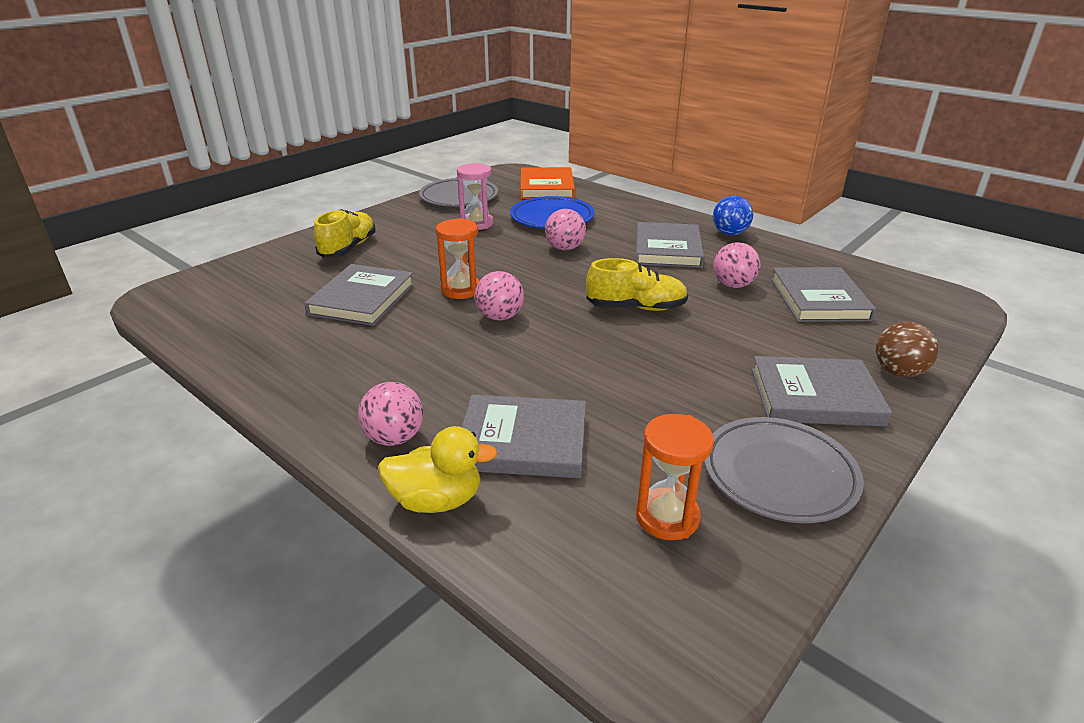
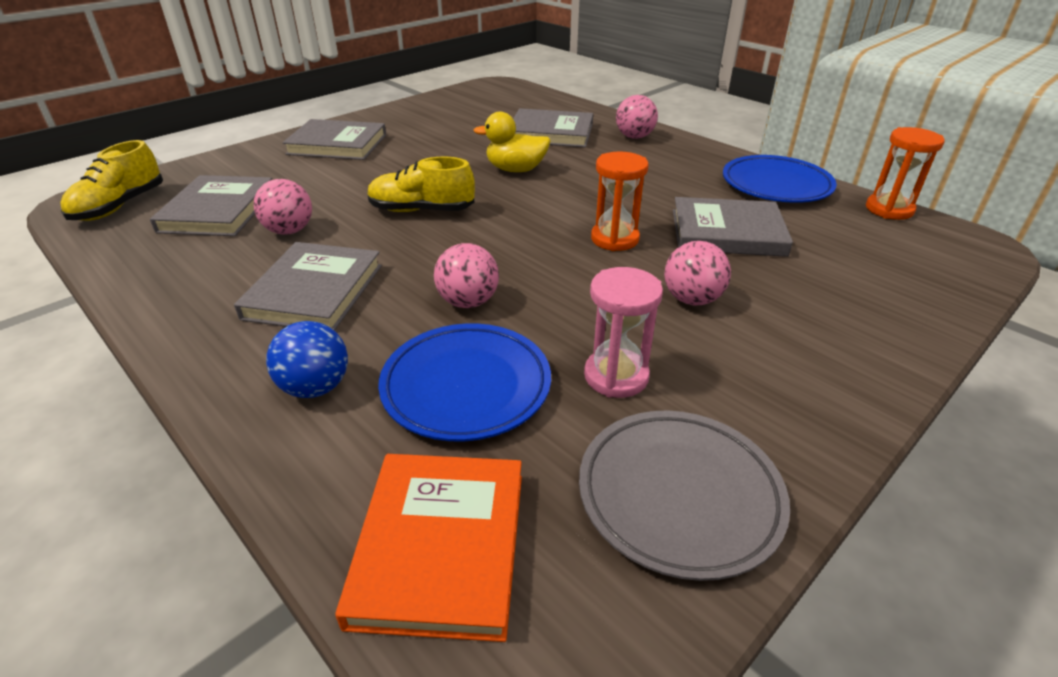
camera: 175 degrees left, 5 degrees up
grey book [304,264,414,326] -> grey book turned 75 degrees clockwise [673,197,793,257]
yellow shoe [314,209,376,258] -> yellow shoe moved to [61,140,163,221]
yellow duck [378,426,498,513] -> yellow duck moved to [474,112,551,172]
pink ball [475,271,524,321] -> pink ball moved to [664,241,731,305]
orange hourglass [636,414,714,540] -> orange hourglass moved to [866,127,944,220]
grey plate [704,417,864,523] -> none
blue ball [713,195,753,236] -> blue ball moved to [266,321,348,398]
brown ball [876,321,938,377] -> none
none -> blue plate [723,155,837,203]

